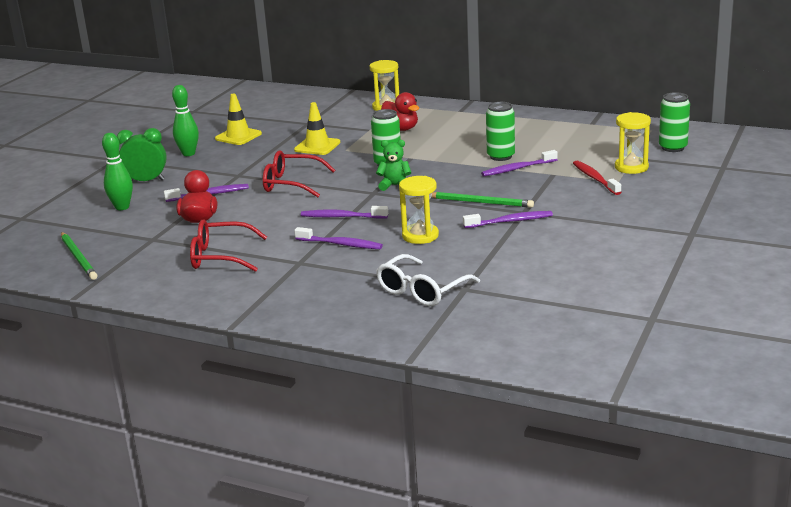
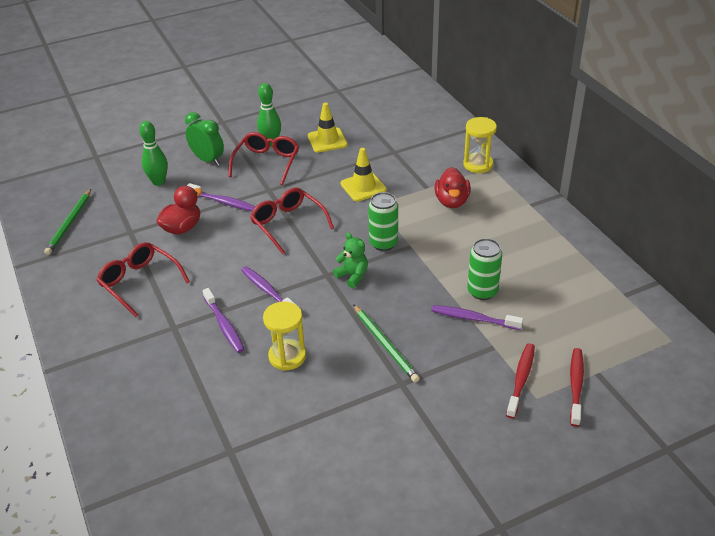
camera: 40 degrees right, 15 degrees up
white glasses [376,254,480,306] -> none
purple toothbrush [463,211,553,228] -> none
yellow hourglass [615,112,651,174] -> red toothbrush [570,348,584,427]
green can [659,92,690,152] -> none
none -> red glasses [228,132,299,185]

